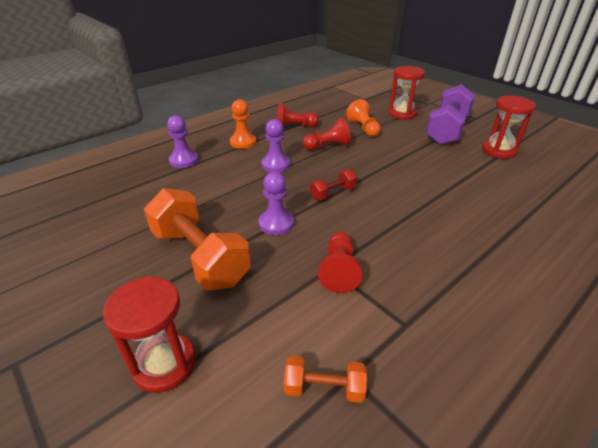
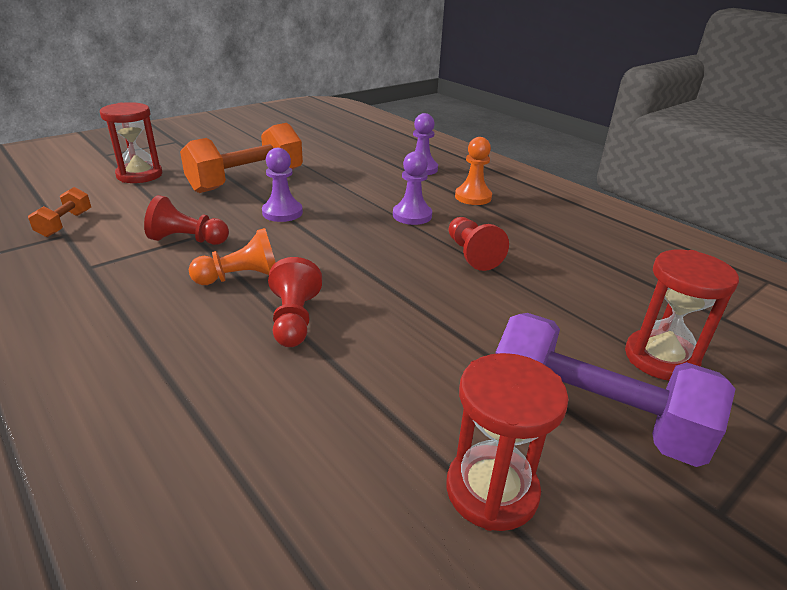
camera: 90 degrees right, 5 degrees down
red pawn [277,103,319,127] -> red pawn moved to [268,257,322,347]
red dumbbell [310,169,357,200] -> none
orange pawn [346,99,381,137] -> orange pawn moved to [189,228,276,285]

